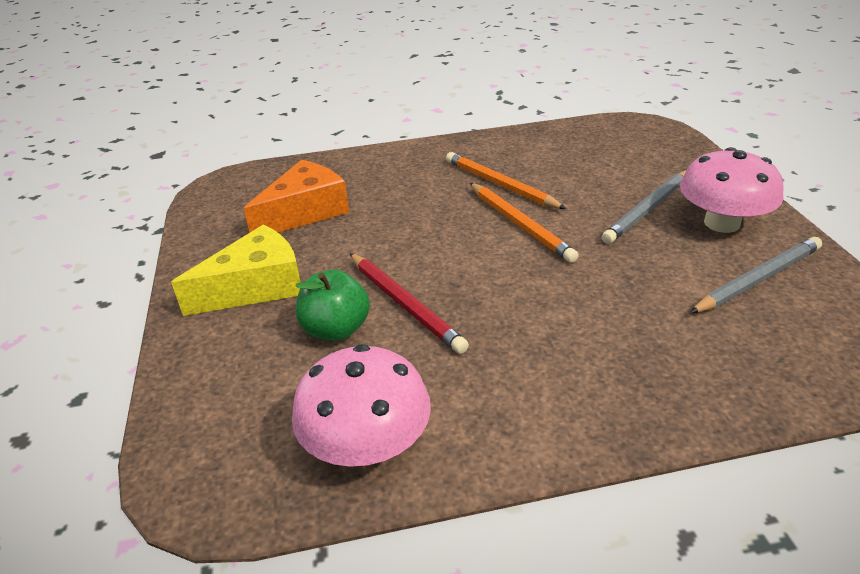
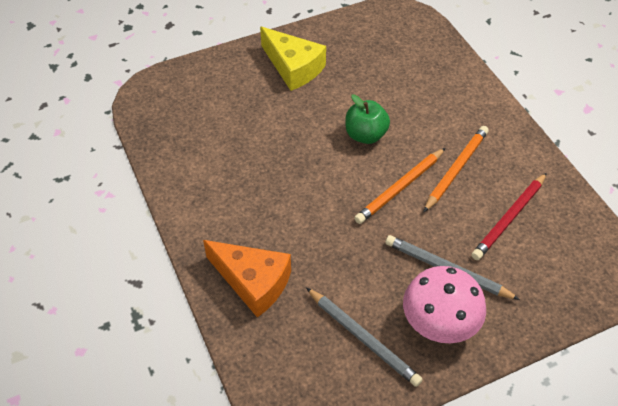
camera: 75 degrees right, 15 degrees up
orange cheese [243,160,349,232] -> orange cheese moved to [203,240,291,318]
pink mushroom [292,344,431,467] -> none
green apple [296,270,370,341] -> green apple moved to [345,94,390,144]
red pencil [349,253,469,354] -> red pencil moved to [471,173,547,260]

